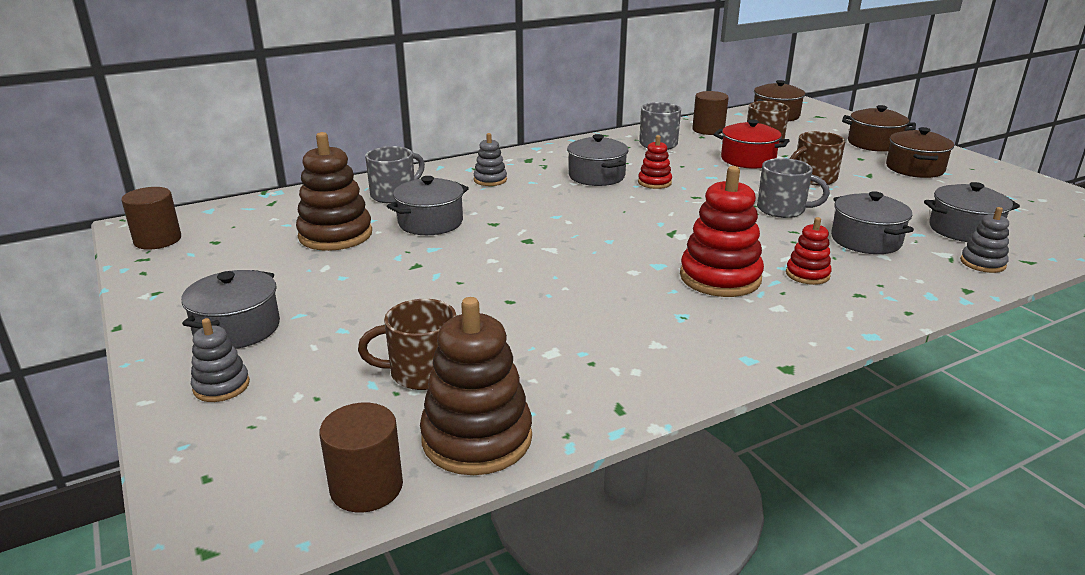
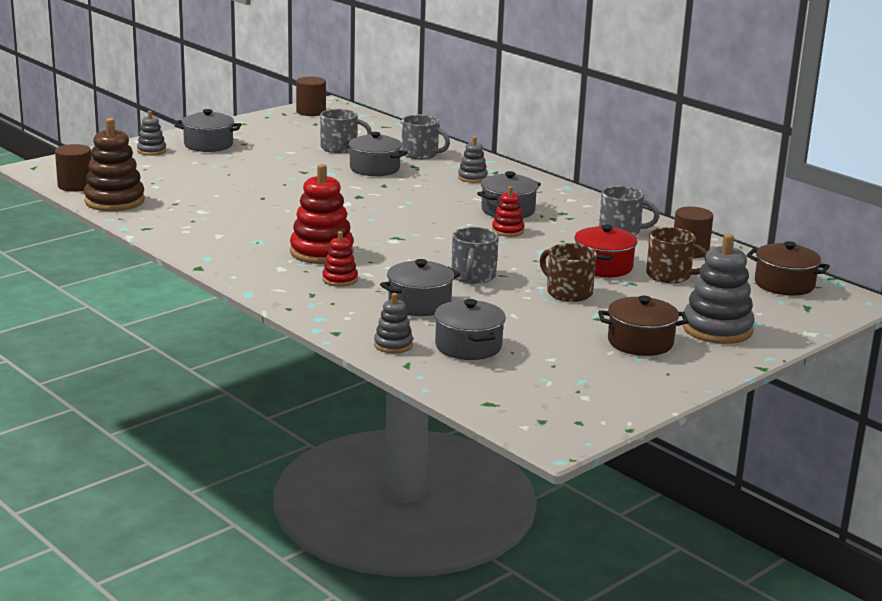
camera: 75 degrees right, 5 degrees down
brown stacking toy [296,132,372,251] -> grey mug [320,109,372,153]
brown mug [358,299,456,390] -> none
brown pot [842,105,916,152] -> grey stacking toy [683,234,755,344]

